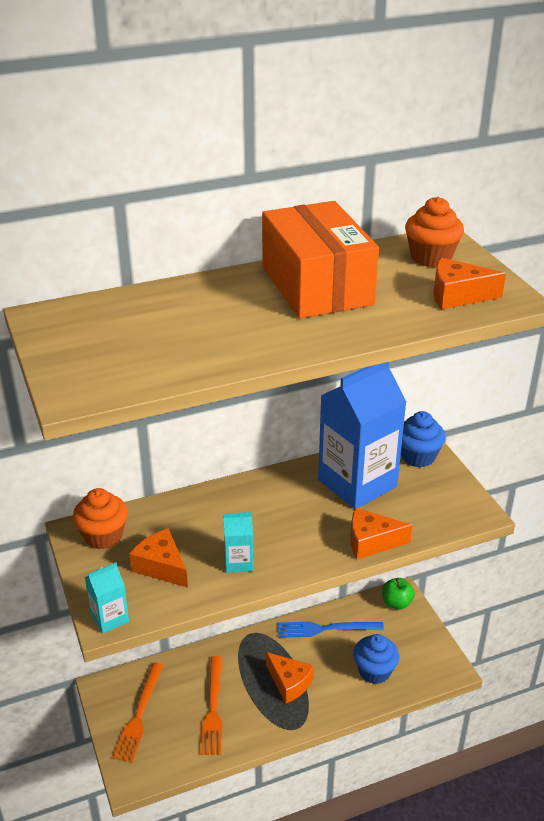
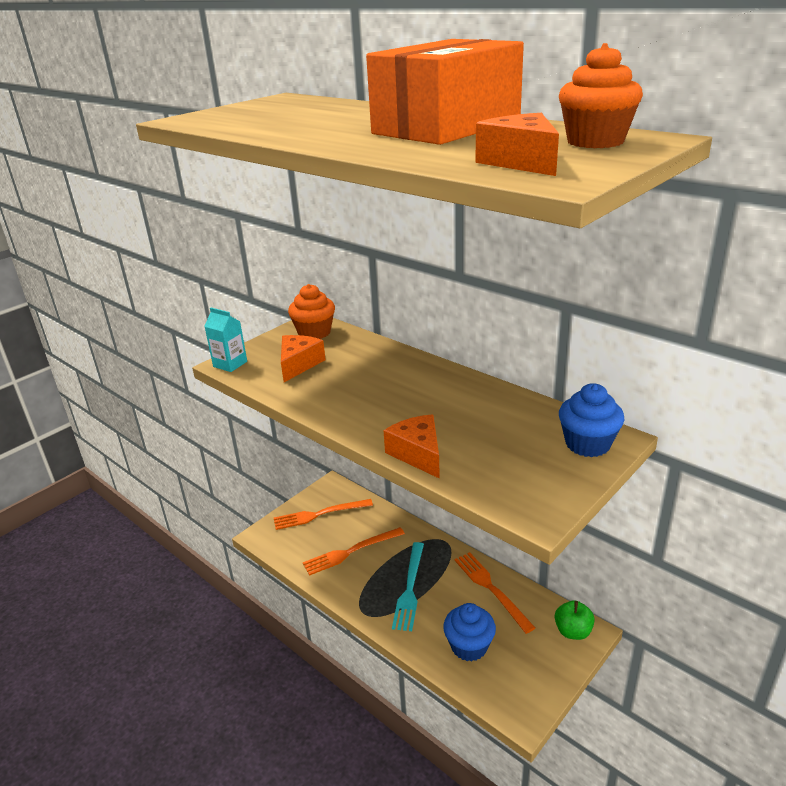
camera: 65 degrees right, 5 degrees down
turquoise carton [223,512,254,573] -> none
orange cheese [266,652,314,704] -> turquoise fork [392,542,424,631]
blue fork [278,622,384,638] -> orange fork [455,552,535,634]
blue carton [318,362,406,509] -> none

